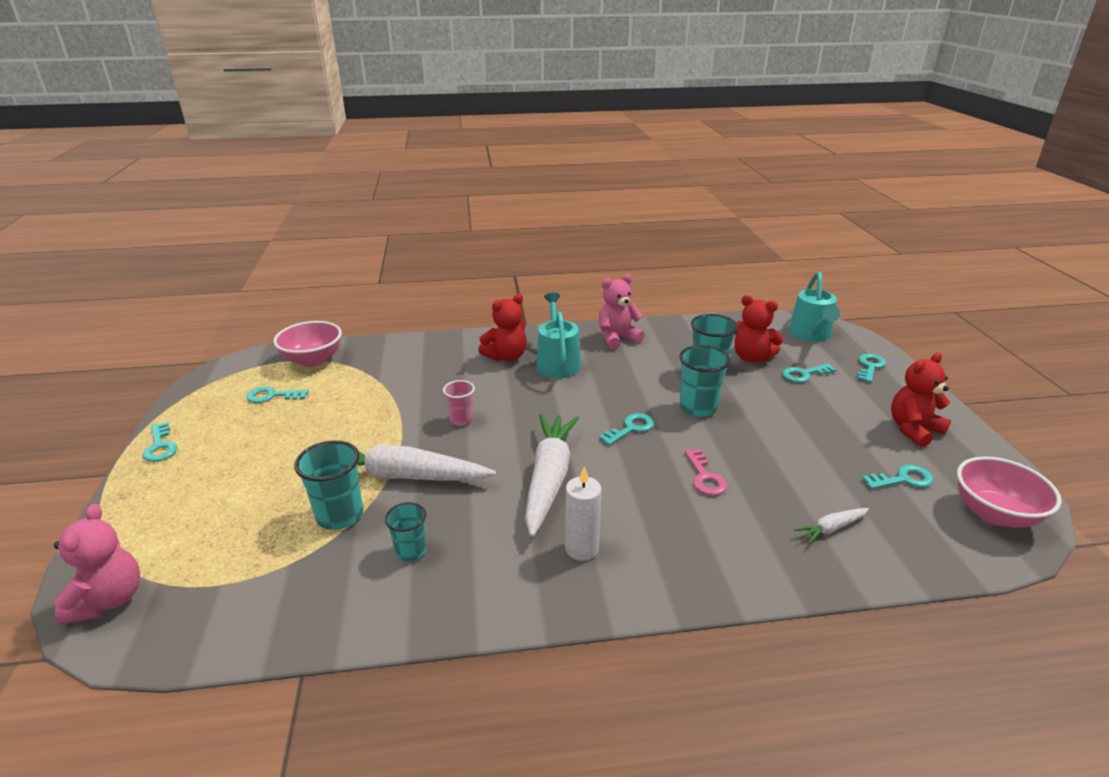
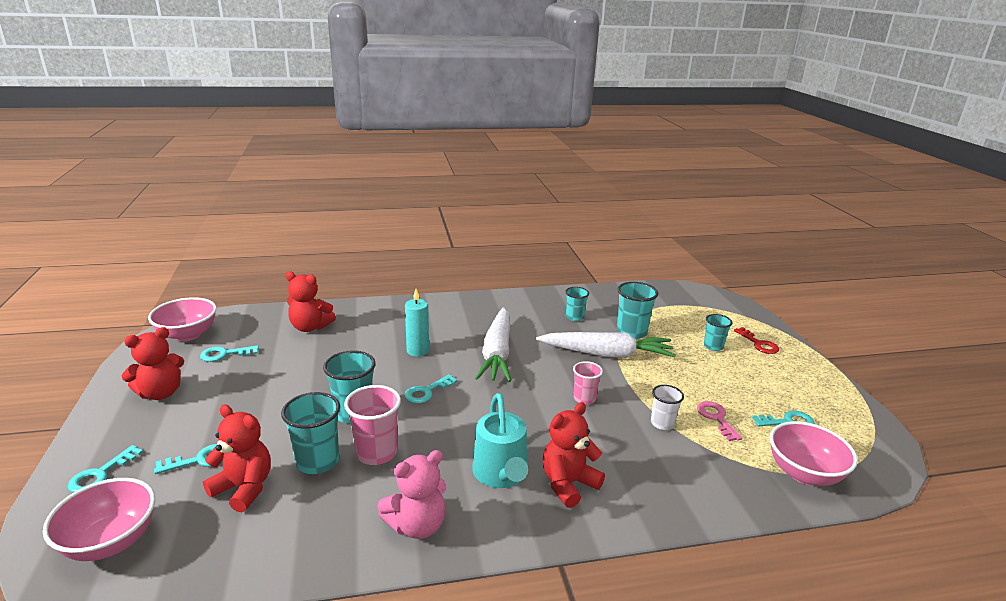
camera: 175 degrees right, 5 degrees down
pink teddy bear [54,504,140,625] -> none
turquoise key [143,422,177,462] -> none
white candle [565,467,602,561] -> none
pink key [685,449,727,496] -> pink key moved to [697,401,743,441]
turquoise watering can [788,272,840,342] -> pink bowl [43,478,155,561]
white carrot [794,508,869,544] -> red teddy bear [285,271,336,332]
none -> pink cup [344,385,401,465]
none -> turquoise candle [405,289,429,357]
none -> white cup [651,385,684,430]
none -> turquoise cup [704,314,732,351]
none -> red key [734,327,779,354]

